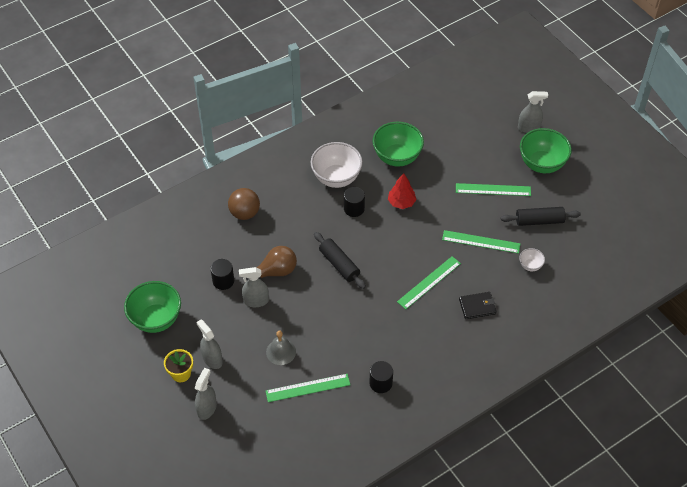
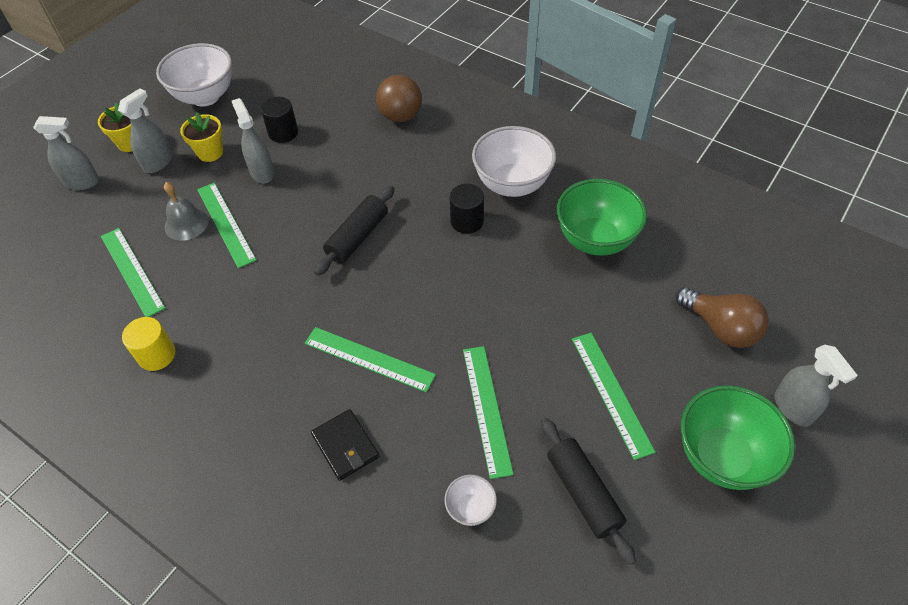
camera: 70 degrees right, 0 degrees up
green bowl [124,281,181,333] -> white bowl [156,43,232,106]
brown light bulb [246,246,297,281] -> brown light bulb moved to [675,287,769,348]
black cylinder [369,361,393,393] -> yellow cylinder [122,317,176,371]
red tree [388,173,417,209] -> none
none -> yellow flower pot [180,112,223,162]
none -> green ruler [197,183,256,268]

